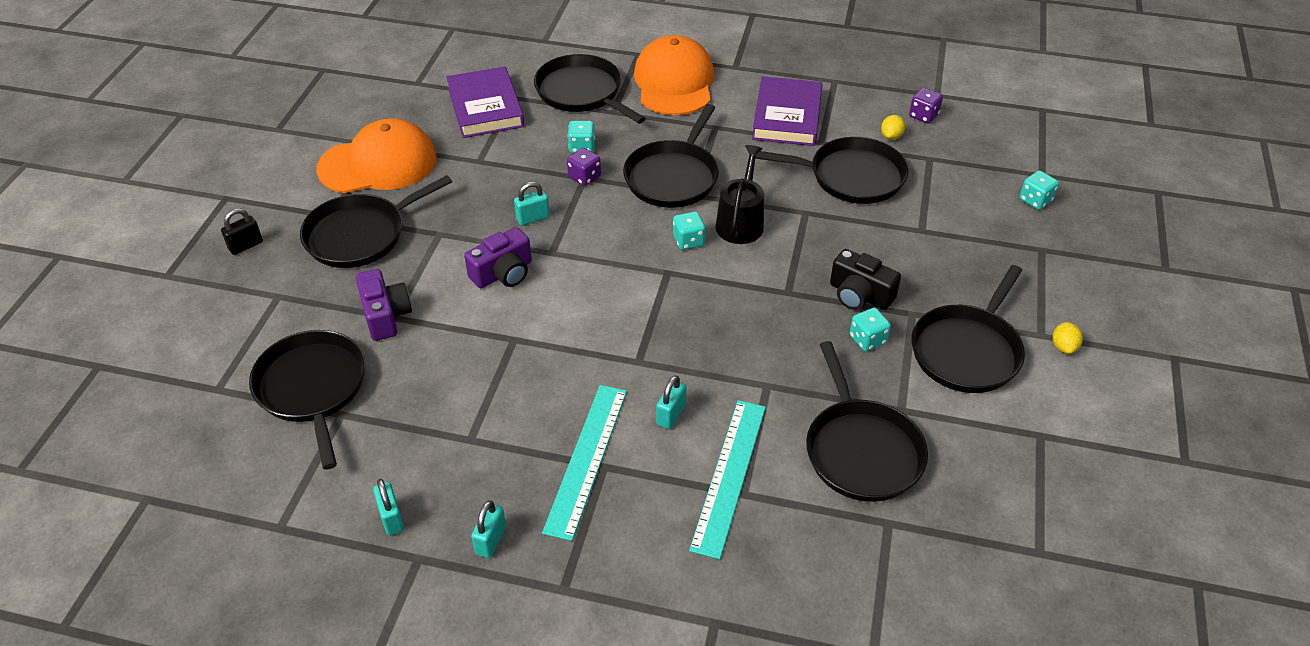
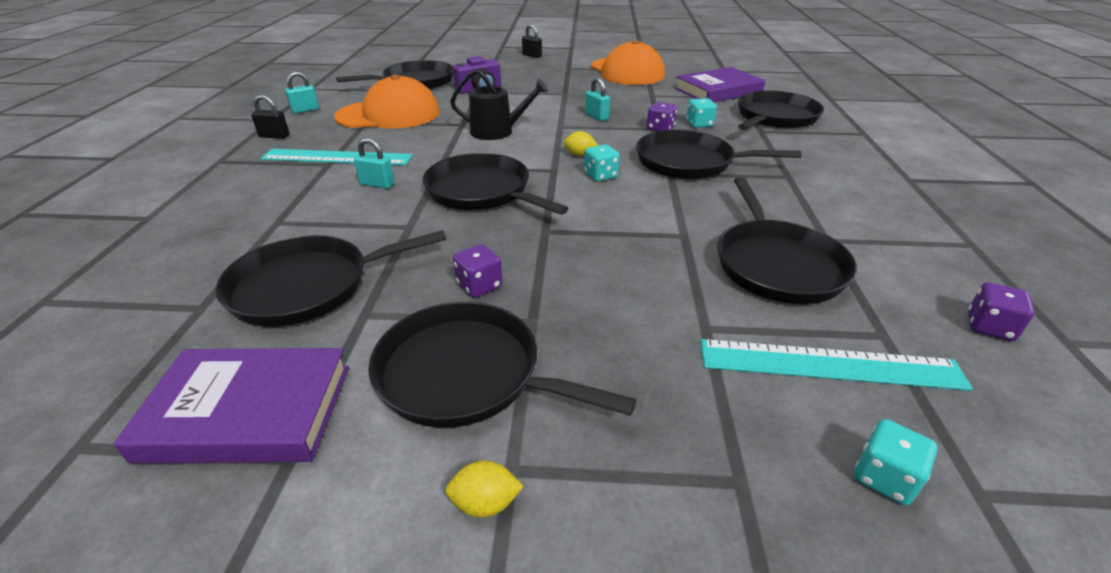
camera: 80 degrees right, 10 degrees down
black pan [300,175,452,268] -> black pan moved to [423,153,569,215]
purple camera [464,227,532,288] -> none
turquoise padlock [471,500,506,558] -> black padlock [251,95,289,139]
orange cap [634,35,714,115] -> orange cap moved to [334,75,440,129]
turquoise ruler [689,400,766,559] -> turquoise ruler moved to [700,339,973,391]
black watering can [715,145,764,244] -> black watering can moved to [450,69,548,140]
purple book [752,76,822,146] -> purple book moved to [114,348,349,464]
black camera [830,249,901,310] -> none
turquoise dice [850,308,891,351] -> purple dice [453,244,502,298]
yellow lemon [881,115,905,140] -> yellow lemon moved to [564,131,598,156]

